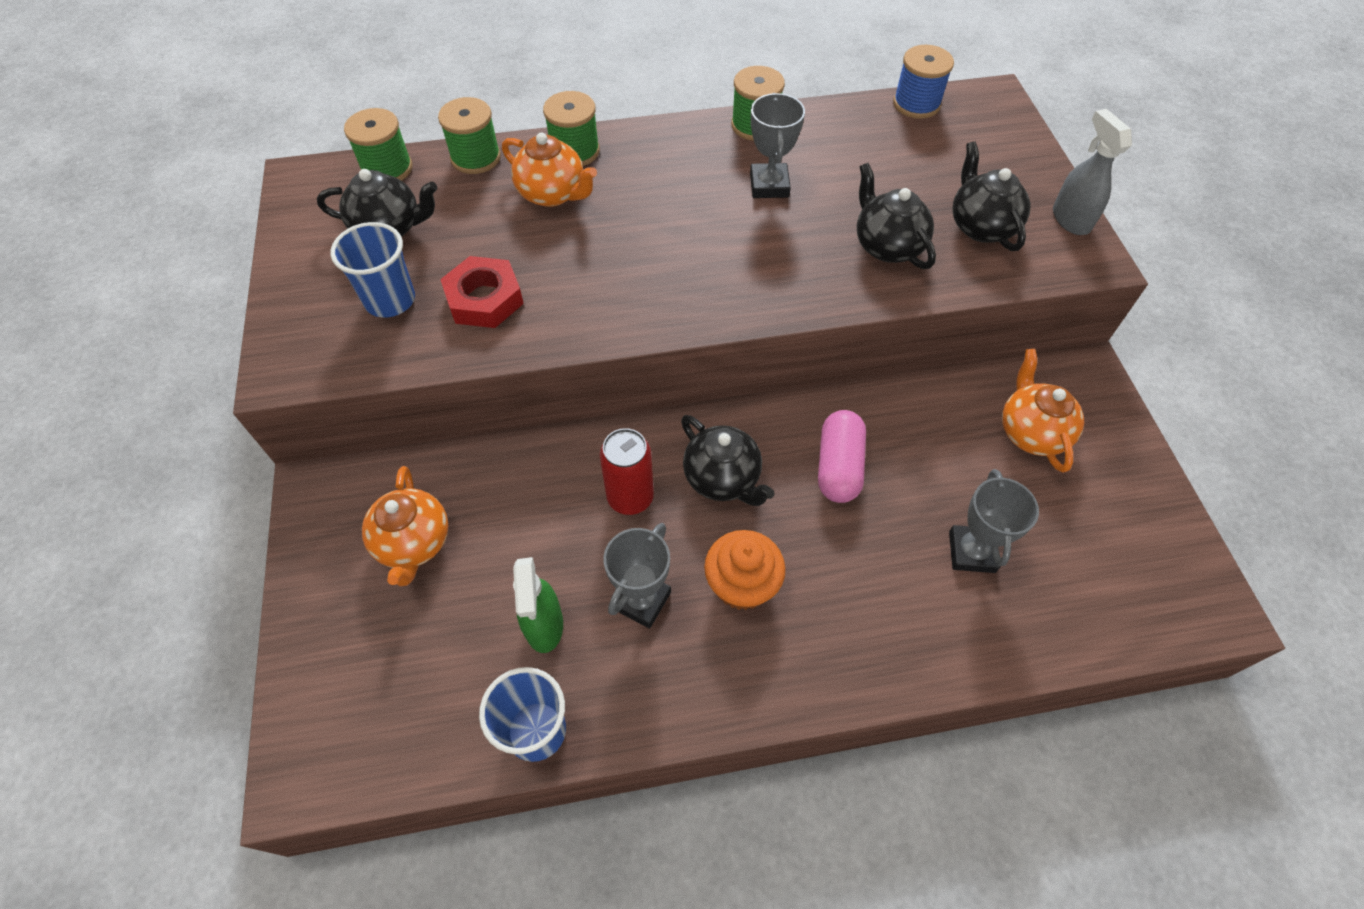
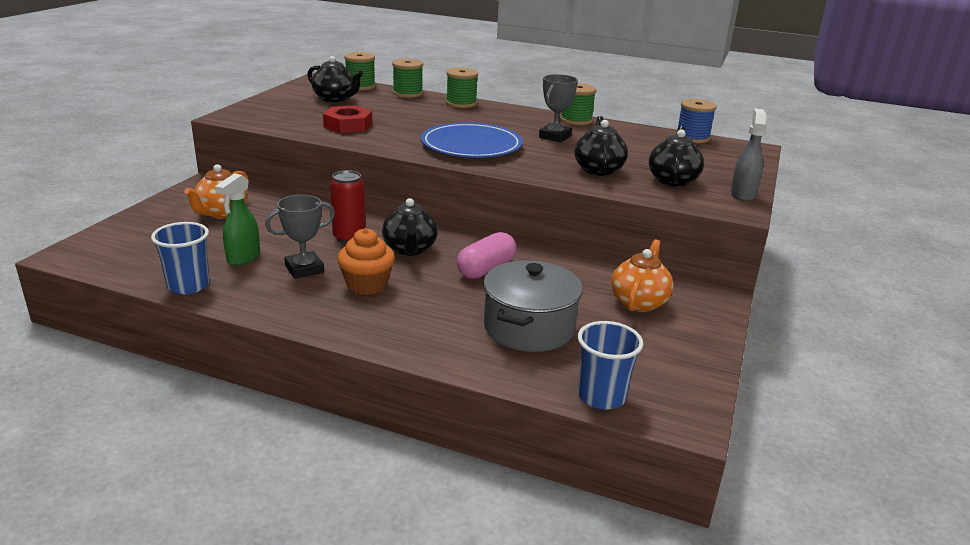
camera: 30 degrees right, 30 degrees down
blue cup [330,222,415,318] -> blue cup moved to [578,321,643,410]
orange teapot [502,133,597,207] -> none
grey trophy [949,469,1039,573] -> grey pot [483,260,583,352]
none -> blue plate [421,122,523,158]

